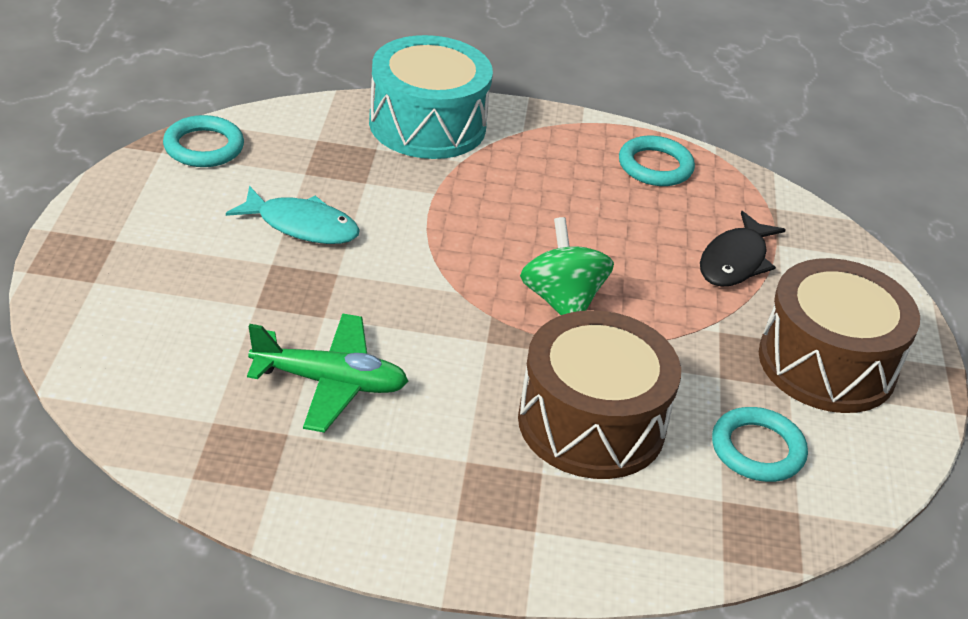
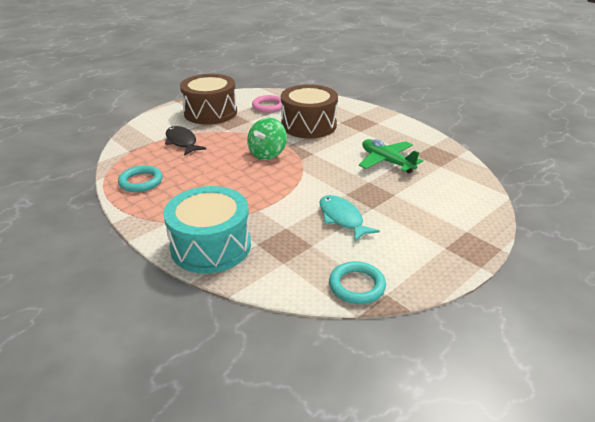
camera: 135 degrees left, 5 degrees down
black fish [700,211,786,287] -> black fish turned 105 degrees counterclockwise [165,126,206,156]
turquoise ring [712,407,808,482] -> pink ring [252,95,282,113]

